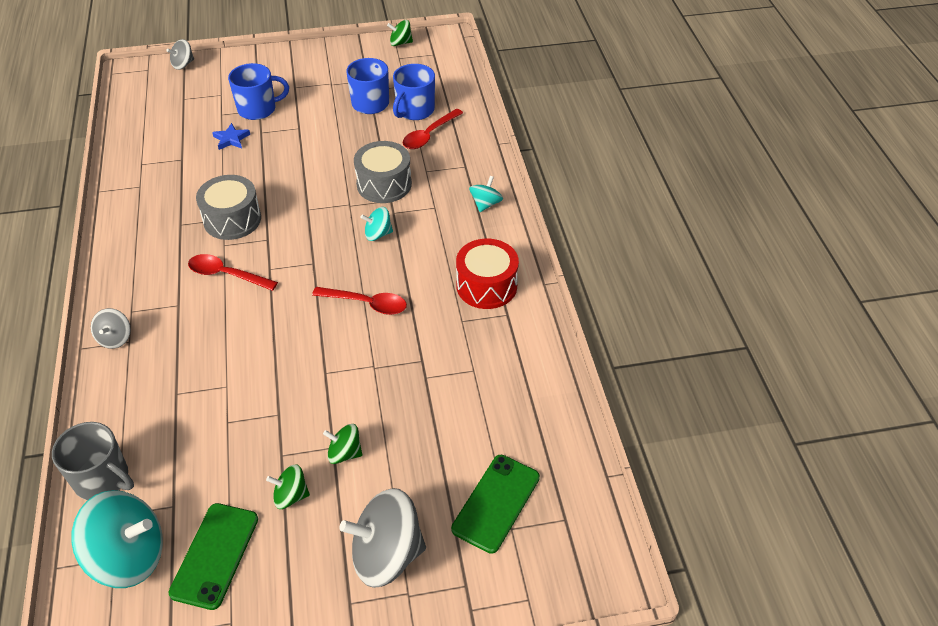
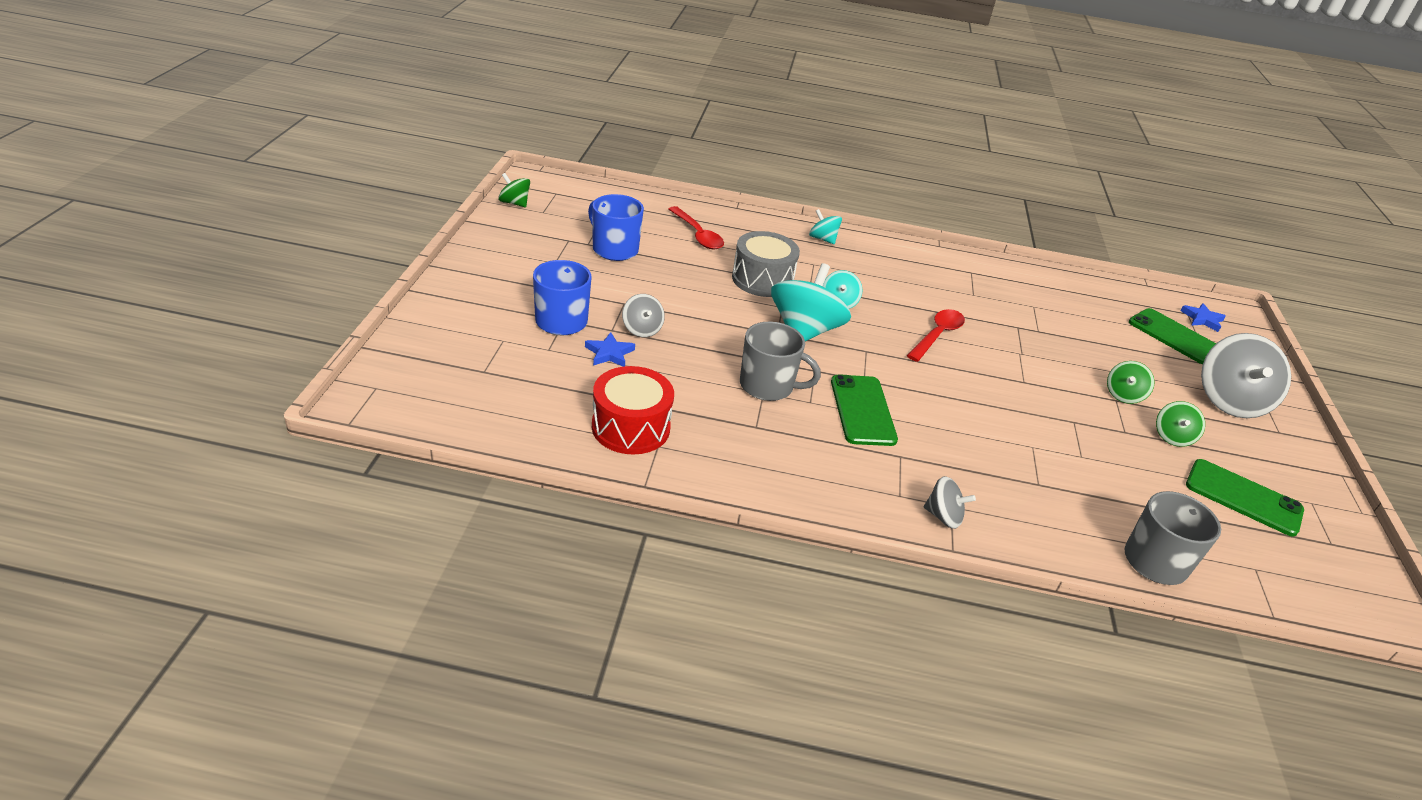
camera: 75 degrees left, 10 degrees down
turquoise spinning top [71,490,163,588] -> turquoise spinning top moved to [771,263,851,341]
grey spinning top [166,39,194,70] -> grey spinning top moved to [622,294,665,337]
red spoon [188,254,278,291] -> green phone [831,374,898,446]
grey drum [196,175,261,240] -> grey mug [740,322,821,401]
green spinning top [387,20,413,46] -> green spinning top turned 105 degrees clockwise [498,173,530,207]
blue mug [393,64,435,120] -> none
red drum [456,239,519,309] -> red drum moved to [592,366,674,454]
none -> blue star [1181,303,1226,332]

